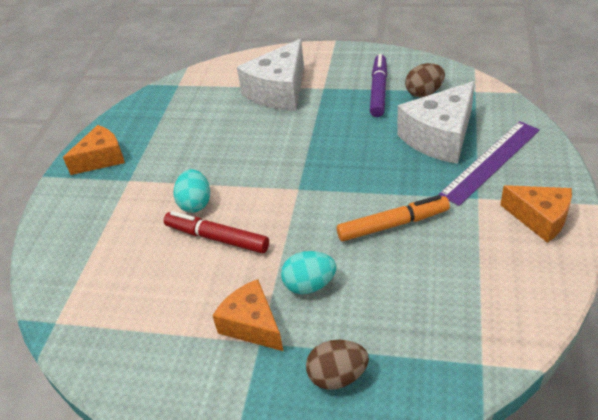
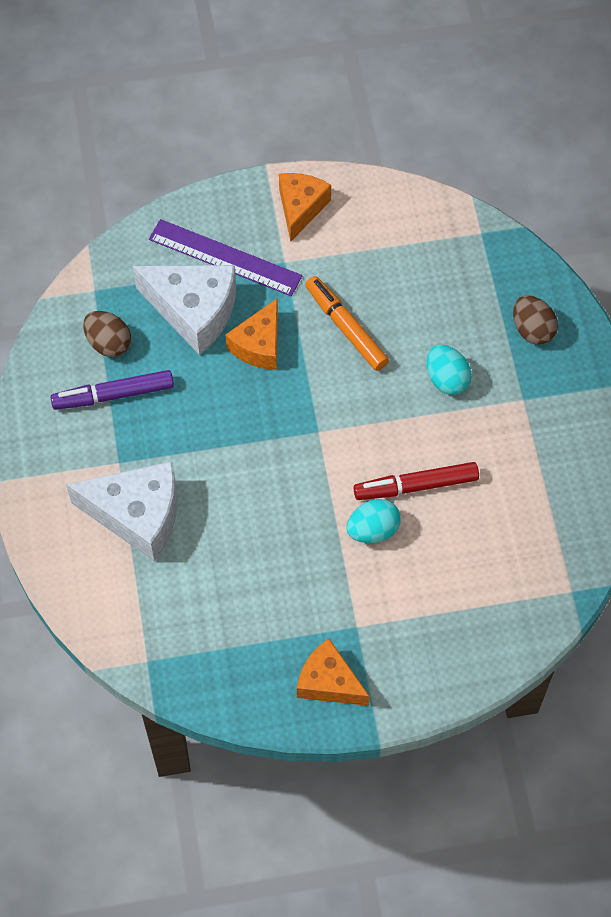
camera: 115 degrees left, 20 degrees up
red marker [164,211,269,254] -> red marker turned 75 degrees clockwise [354,462,479,500]
orange cheese [212,279,283,351] -> orange cheese moved to [225,299,278,370]

